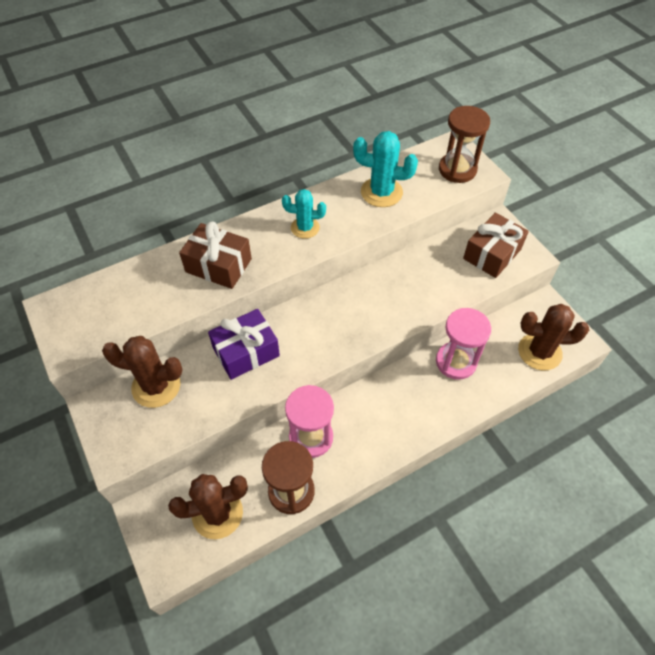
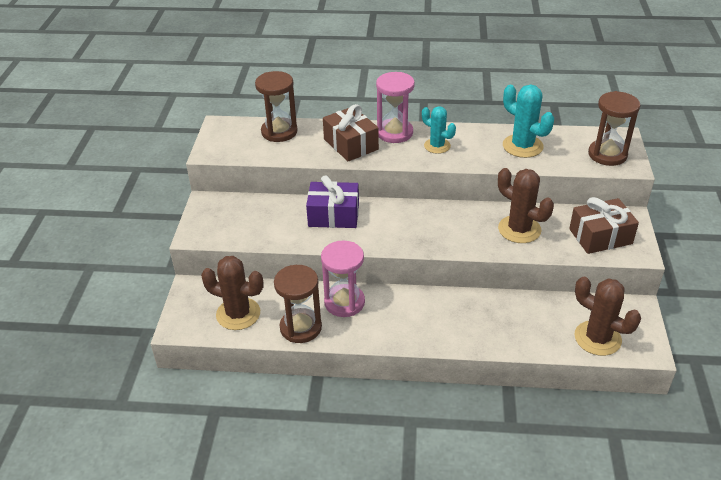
camera: 35 degrees right, 15 degrees down
brown cactus [102,336,183,408] -> brown cactus moved to [498,168,554,243]
pink hourglass [436,308,491,380] -> pink hourglass moved to [376,72,415,143]
none -> brown hourglass [255,71,298,142]

